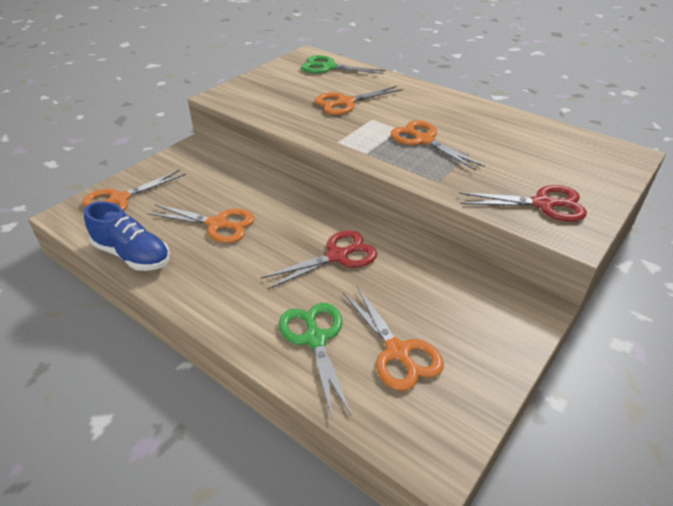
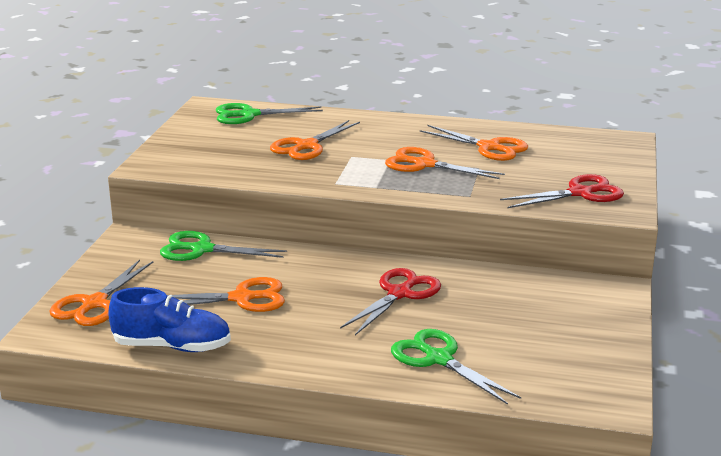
camera: 25 degrees left, 15 degrees down
orange scissors [343,286,444,391] -> orange scissors moved to [420,125,528,161]
none -> green scissors [160,231,287,261]

